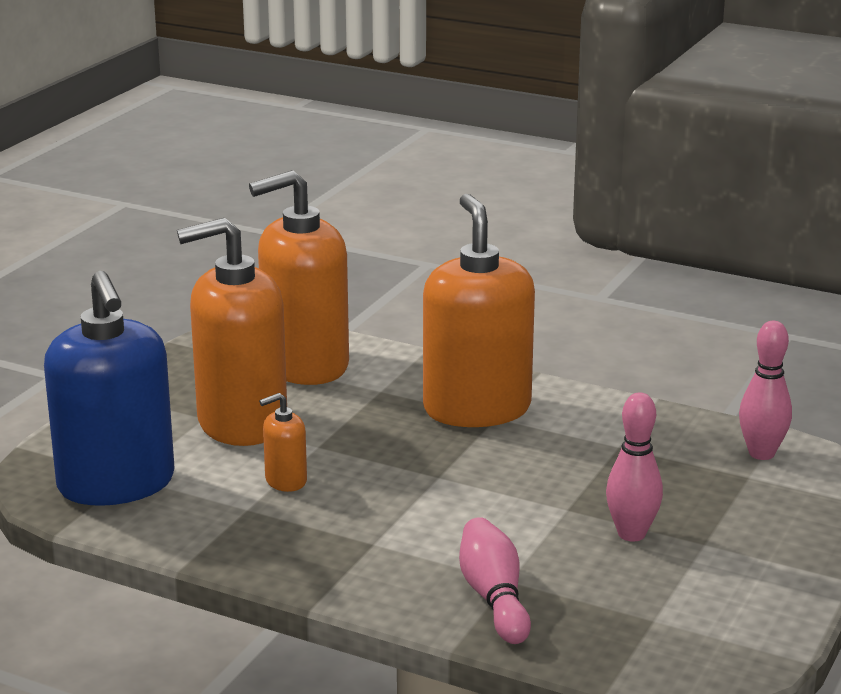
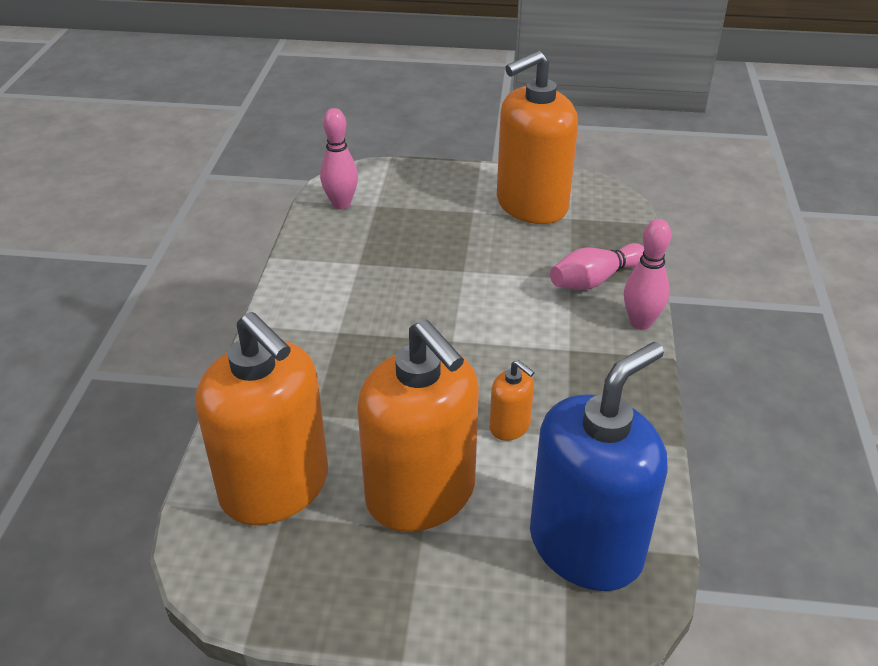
camera: 110 degrees left, 15 degrees up
orange soap dispenser [423,194,535,427] -> orange soap dispenser moved to [497,50,578,224]
pink bowling pin [606,393,663,542] -> pink bowling pin moved to [624,219,672,330]

